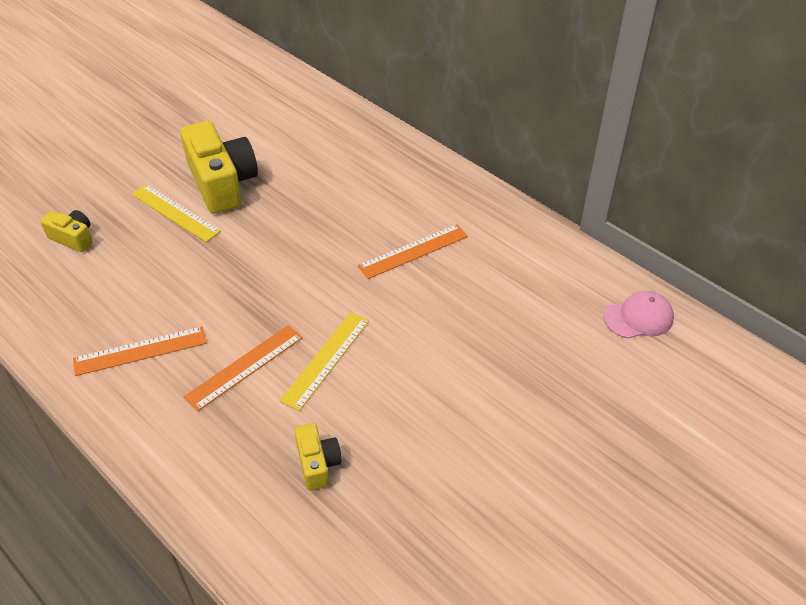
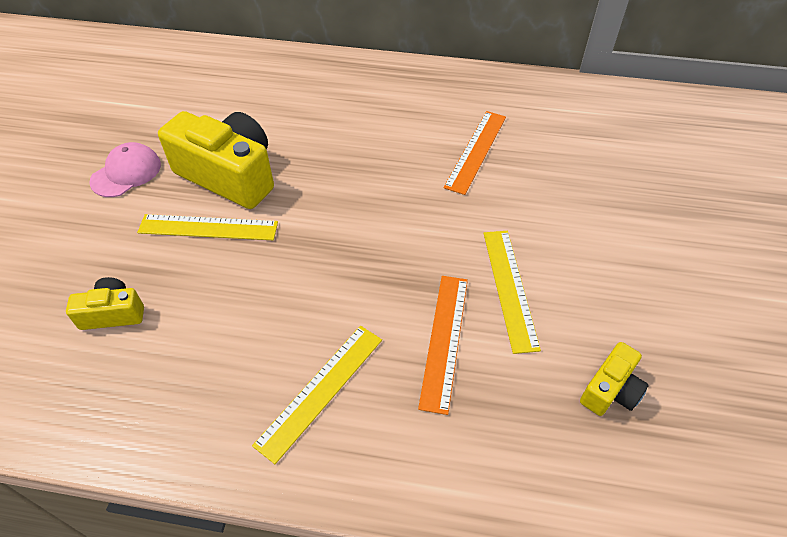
camera: 35 degrees left, 5 degrees up
orange ruler [73,326,207,376] -> yellow ruler [252,326,382,464]
yellow camera [295,423,342,490] -> yellow camera turned 90 degrees clockwise [580,342,649,416]
pink cap [604,291,674,339] -> pink cap moved to [89,142,161,197]

